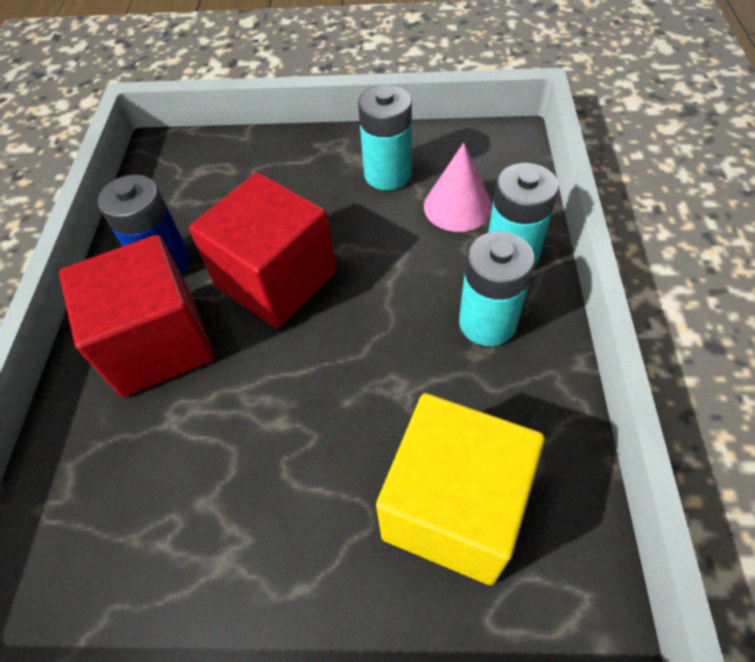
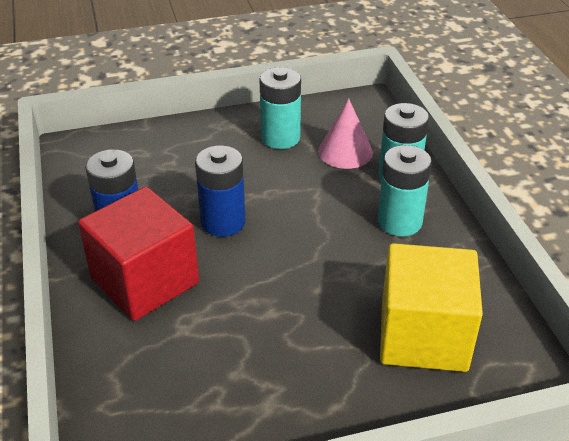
camera: 20 degrees left, 15 degrees down
red cube [189,172,336,328] -> blue battery [195,145,245,237]

